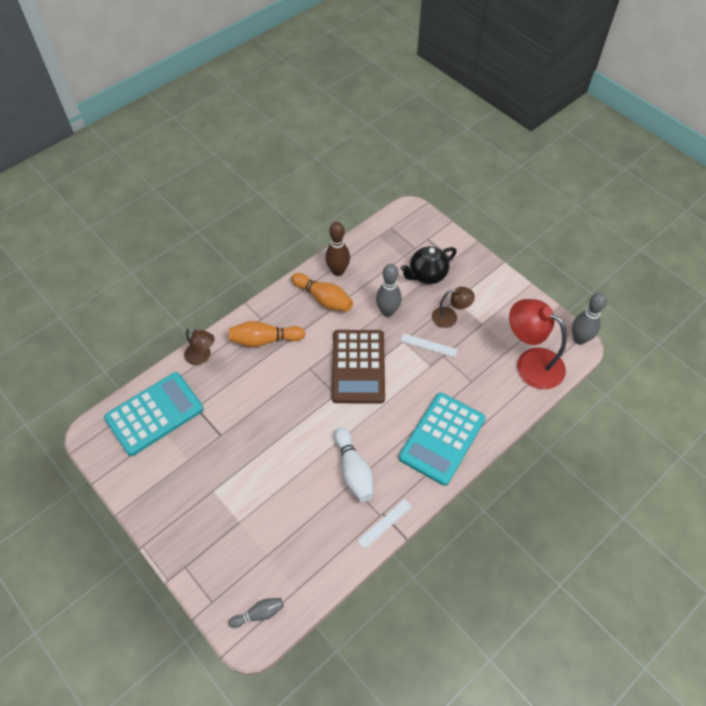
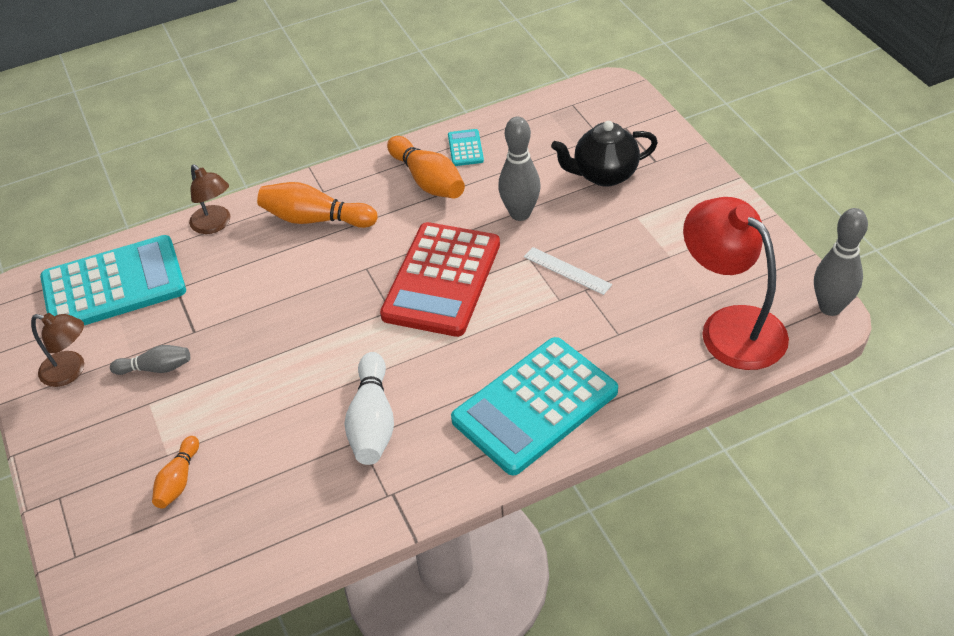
camera: 20 degrees right, 10 degrees down
grey bowling pin [229,598,284,628] -> grey bowling pin moved to [110,345,190,375]
brown bowling pin [325,222,350,276] -> turquoise calculator [448,129,484,166]
brown calculator [332,330,385,404] -> red calculator [380,222,500,337]
white ruler [358,499,412,549] -> none
brown lamp [432,287,475,328] -> brown lamp moved to [31,313,84,387]
none -> orange bowling pin [152,436,199,509]

